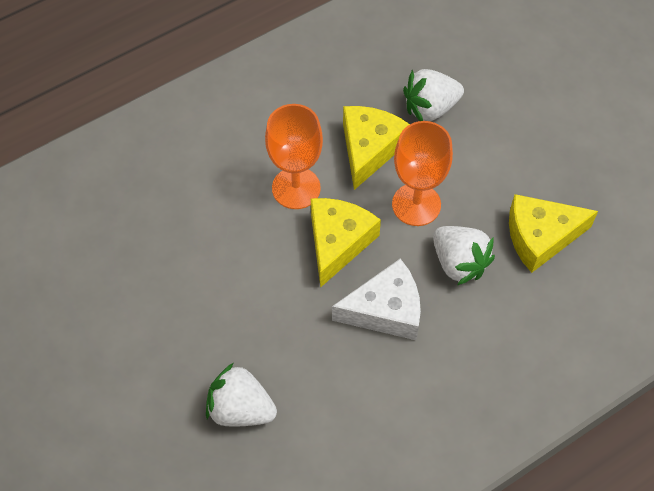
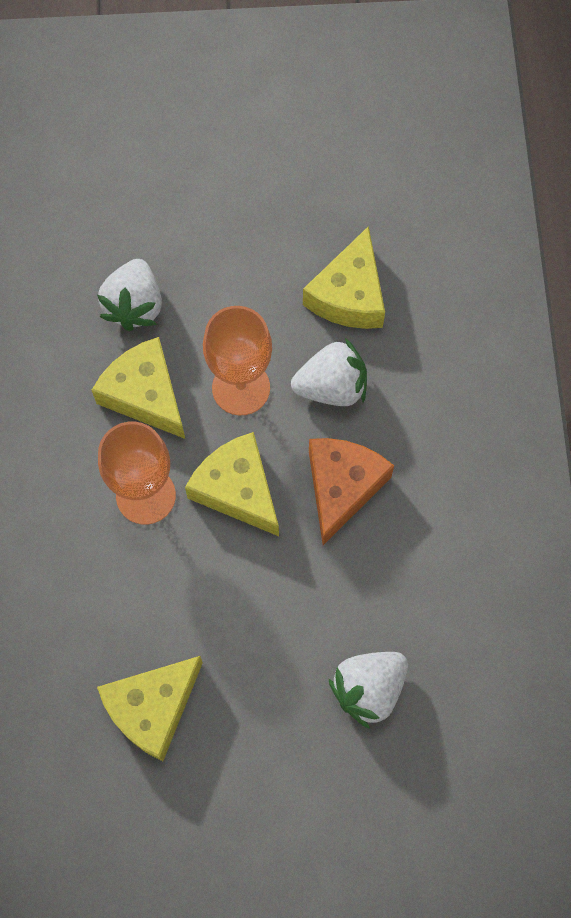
camera: 60 degrees left, 10 degrees up
white cheese [332,259,421,340] -> orange cheese [309,438,394,545]
none -> yellow cheese [97,656,203,761]

